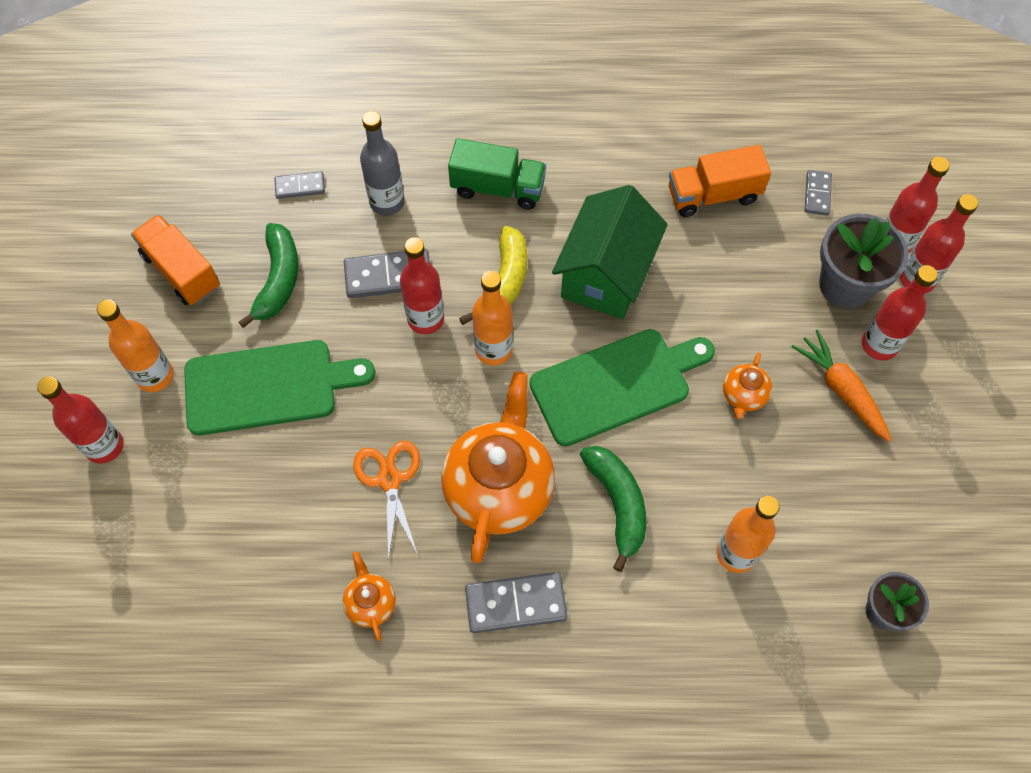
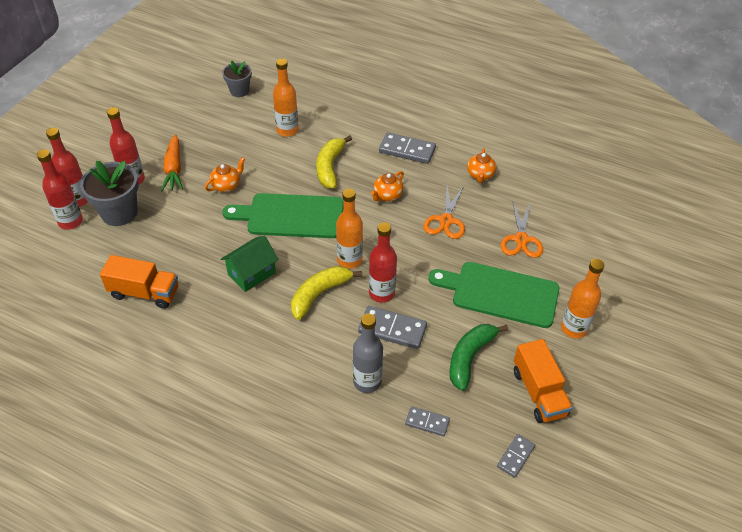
camera: 155 degrees left, 15 degrees down
red bottle [37,376,124,464] -> none
orange teapot [441,371,555,563] -> orange teapot [371,171,404,201], size x0.45
green truck [448,138,546,210] -> none
green house [552,185,668,319] -> green house [221,236,279,292], size x0.64
green banana [580,446,646,572] -> yellow banana [316,135,352,188]
grey domino [805,170,832,215] -> grey domino moved to [497,434,535,478]
none -> orange scissors [501,202,543,258]

